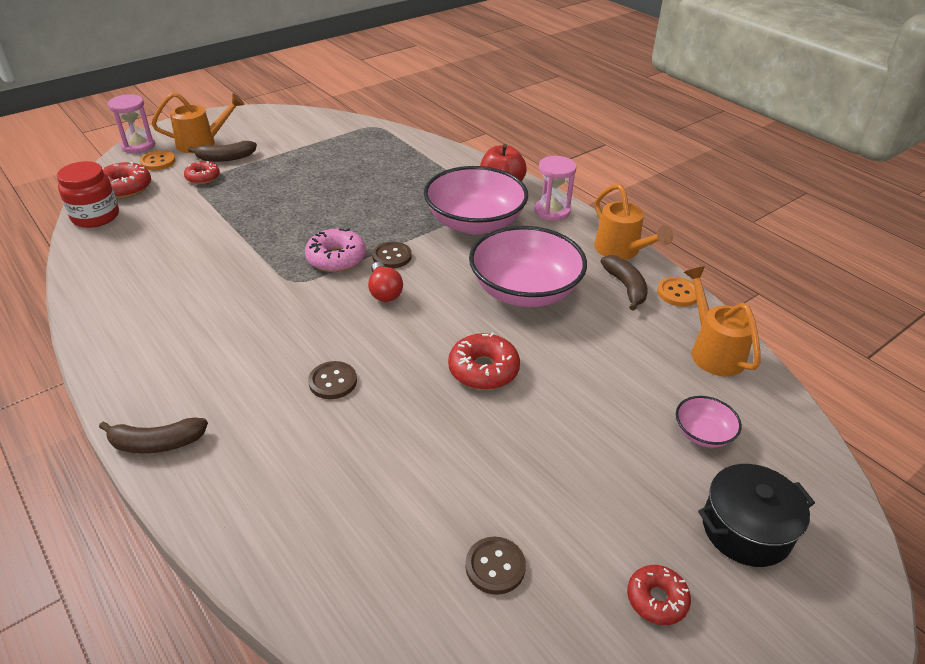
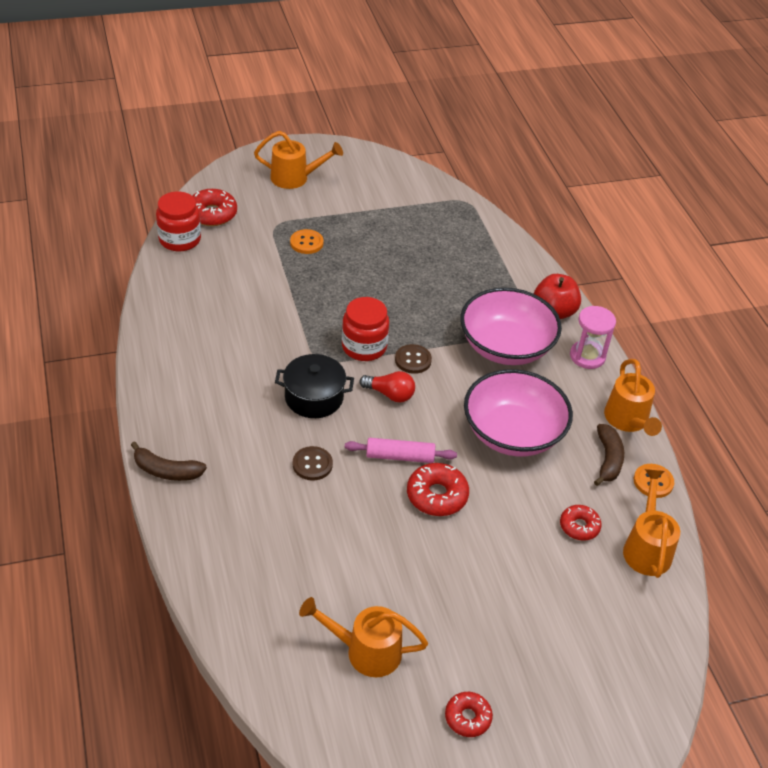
camera: 20 degrees right, 5 degrees up
pink hourglass [108,94,155,153] -> none
orange button [140,150,176,170] -> orange button moved to [290,229,324,254]
red donut [184,161,220,184] -> red donut moved to [560,505,602,541]
brown banana [188,141,257,162] -> none
pink donut [305,228,366,272] -> red jar [342,297,389,361]
red light bulb [368,262,403,302] -> red light bulb turned 75 degrees counterclockwise [359,371,415,403]
brown button [465,537,526,595] -> orange watering can [299,597,428,677]
pink bowl [676,396,742,448] -> none
black pot [698,464,815,567] -> black pot moved to [275,354,354,418]
none -> pink rolling pin [345,438,457,463]

